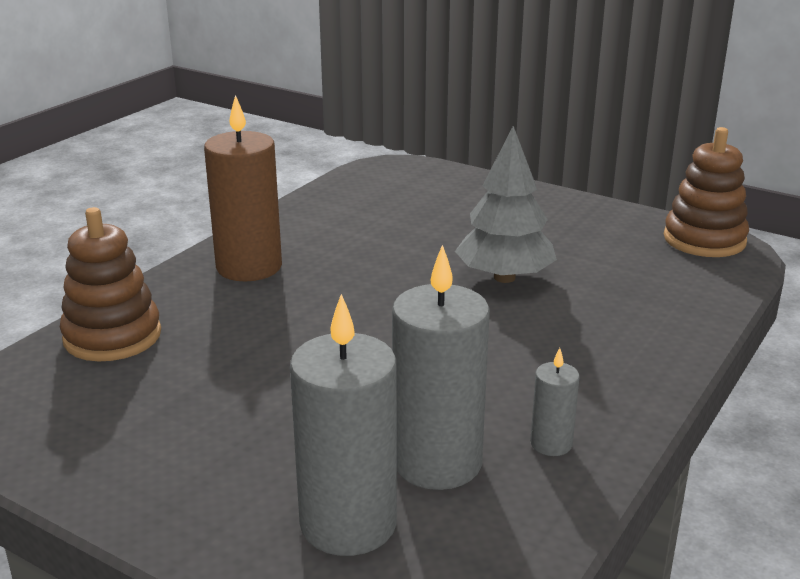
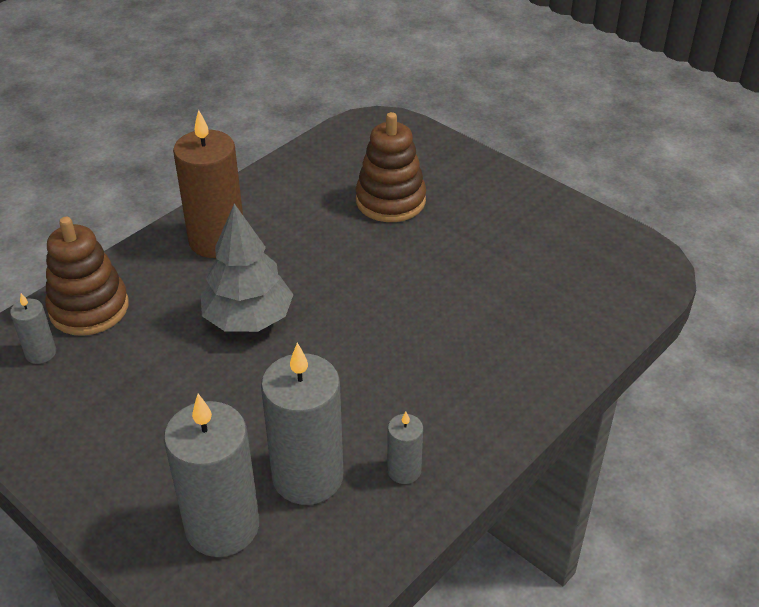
camera: 10 degrees right, 15 degrees up
grey tree [455,126,557,283] -> grey tree moved to [201,204,294,332]
brown stacking toy [664,127,749,257] -> brown stacking toy moved to [355,112,426,222]
none -> grey candle [10,293,56,364]

